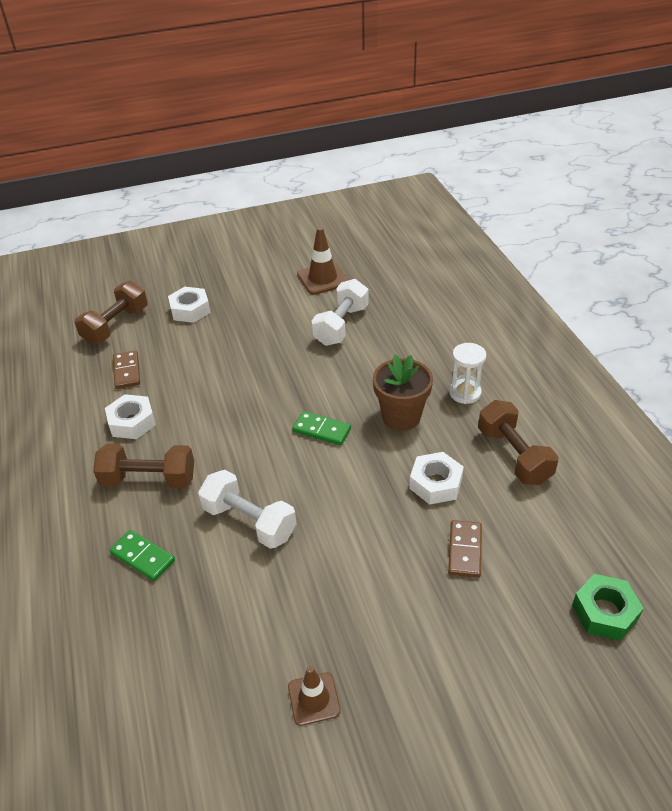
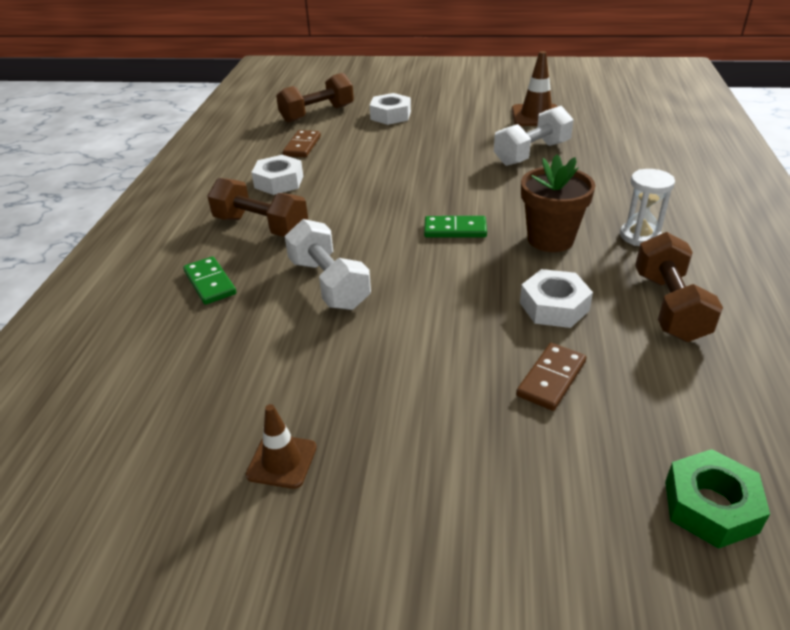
camera: 25 degrees right, 5 degrees down
green domino [292,411,351,446] -> green domino turned 45 degrees counterclockwise [424,216,487,238]

